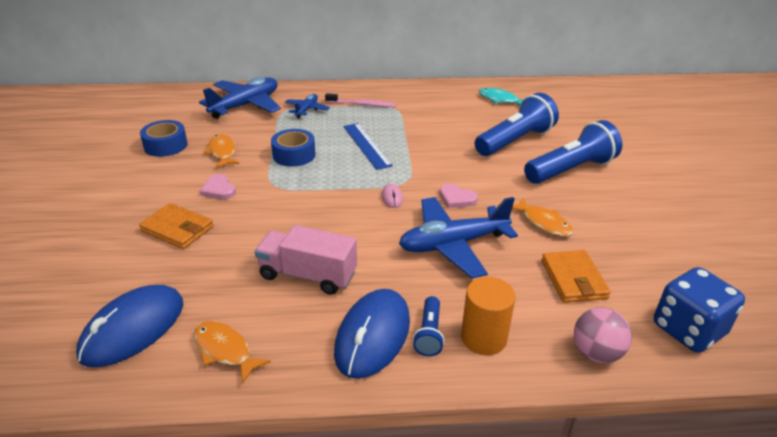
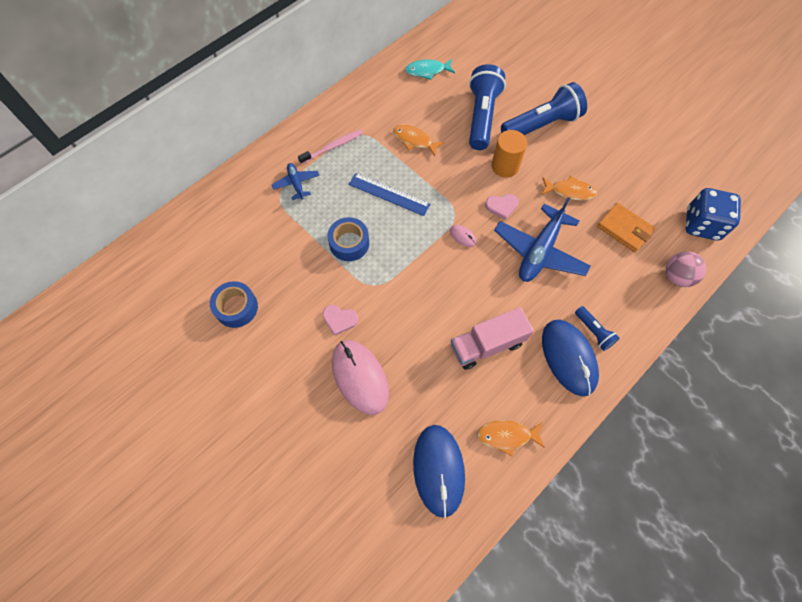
camera: 40 degrees left, 30 degrees up
orange wallet [139,203,213,249] -> pink mouse [332,340,389,415]
blue plane [199,77,281,119] -> none
orange fish [203,134,239,168] -> orange fish moved to [393,125,444,156]
orange cylinder [461,277,516,355] -> orange cylinder moved to [492,130,527,178]
blue flashlight [524,120,622,184] -> blue flashlight turned 45 degrees clockwise [501,82,587,135]

